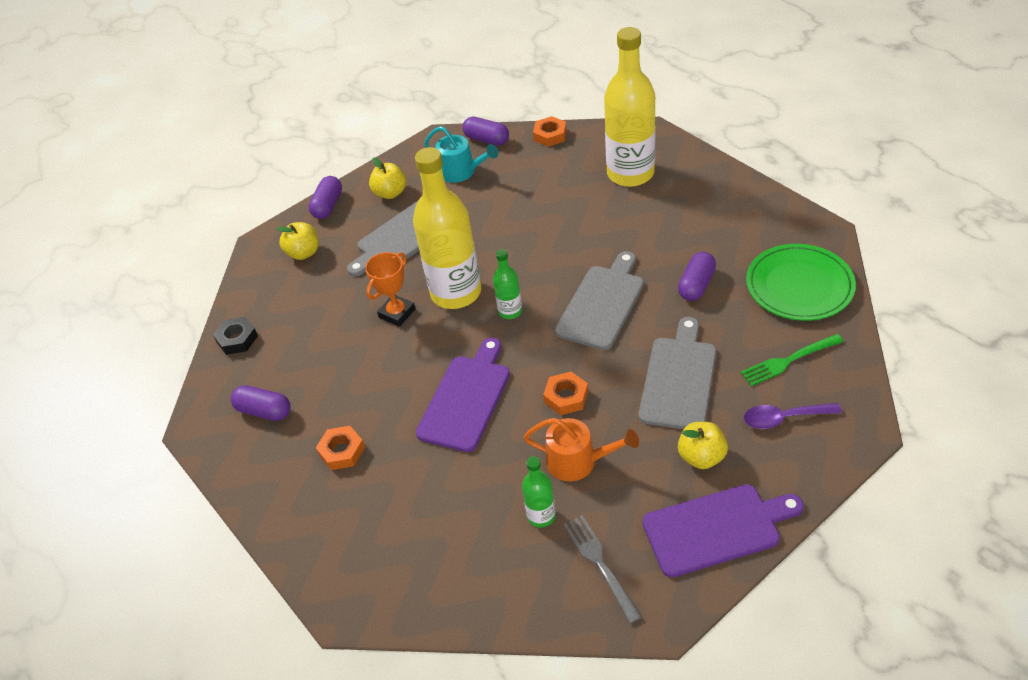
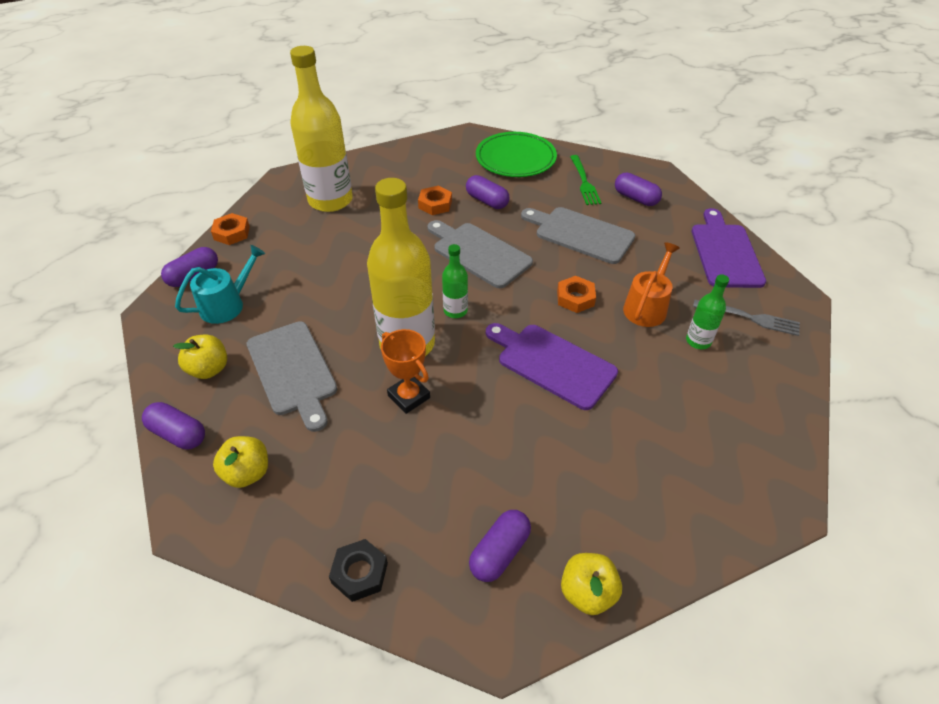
camera: 80 degrees left, 0 degrees up
orange nut [316,426,365,470] -> orange nut moved to [418,186,452,215]
grey fork [563,515,642,624] -> grey fork turned 150 degrees counterclockwise [693,300,800,336]
yellow apple [678,422,728,469] -> yellow apple moved to [561,553,622,615]
purple spoon [744,403,842,429] -> purple capsule [615,173,662,206]

